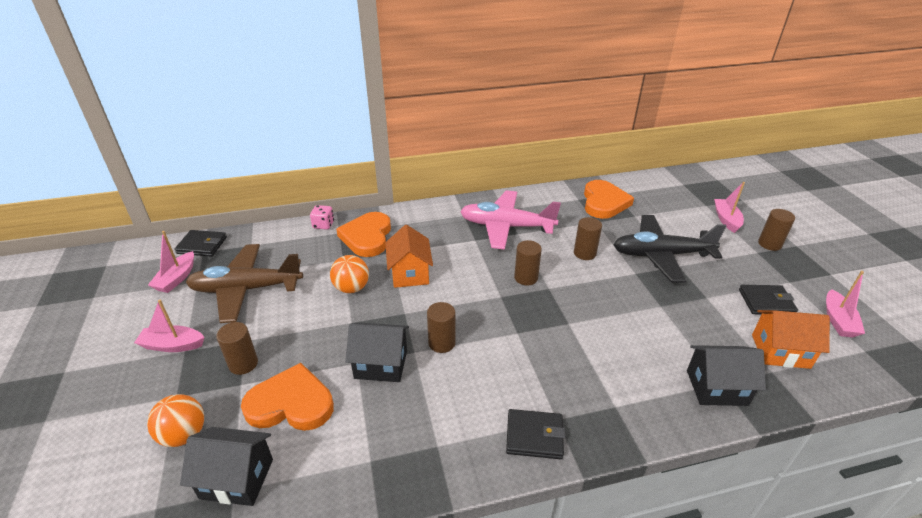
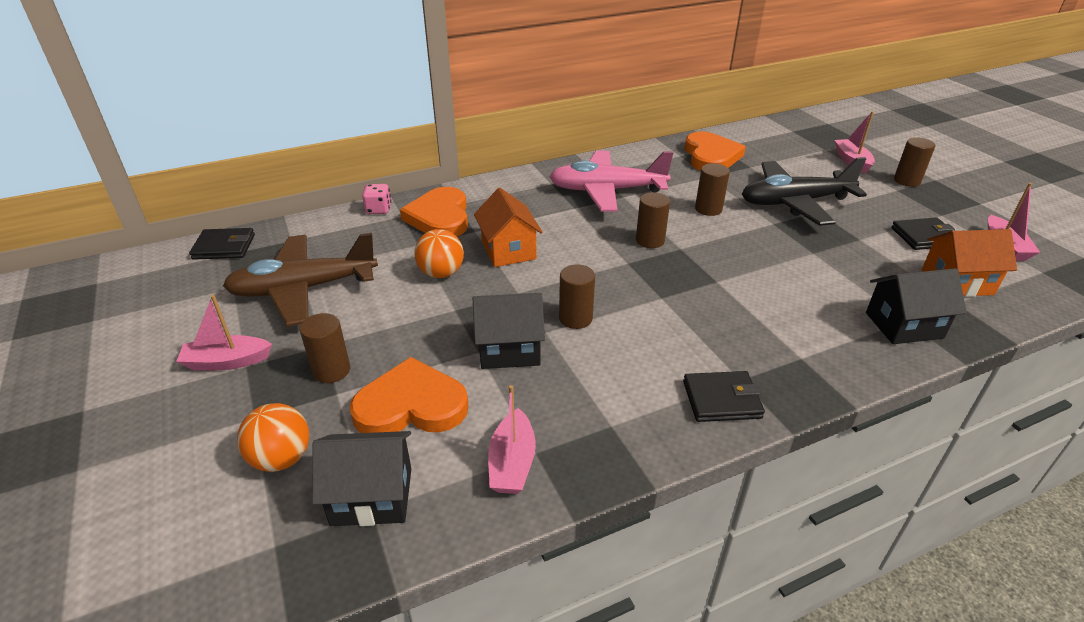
camera: 10 degrees left, 0 degrees up
pink boat [148,231,194,293] -> pink boat moved to [488,385,536,494]

